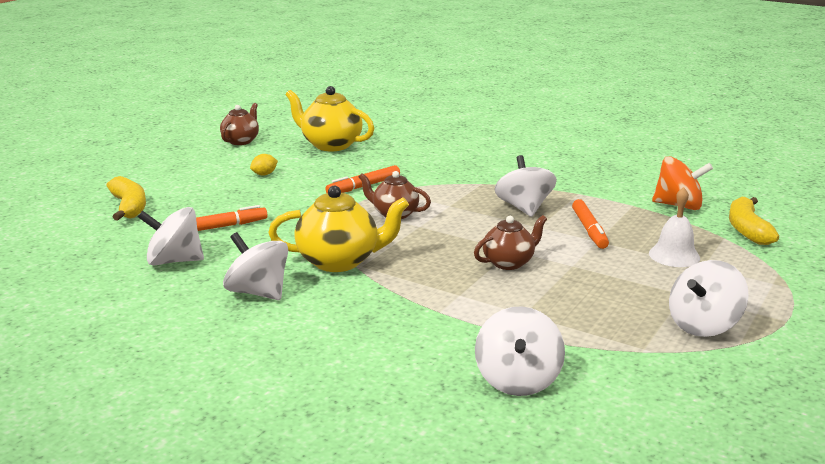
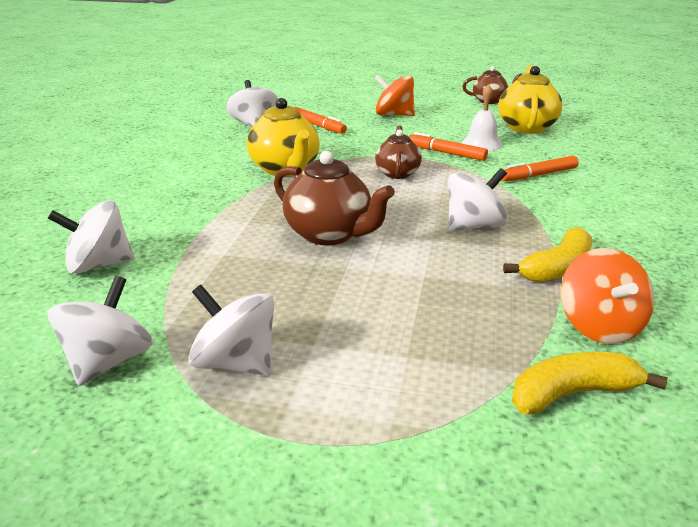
camera: 70 degrees right, 5 degrees up
yellow banana [106,176,146,221] -> yellow banana moved to [503,227,592,282]
white spinning top [223,232,288,300] -> white spinning top moved to [47,276,153,386]
yellow lemon [250,154,278,175] -> none
brown teapot [474,215,547,270] -> brown teapot [274,151,395,245], size x1.58
orange marker [572,199,609,249] -> orange marker moved to [502,156,579,181]
white bell [649,187,700,267] -> white bell moved to [462,84,502,151]
none -> orange spinning top [374,74,415,116]

